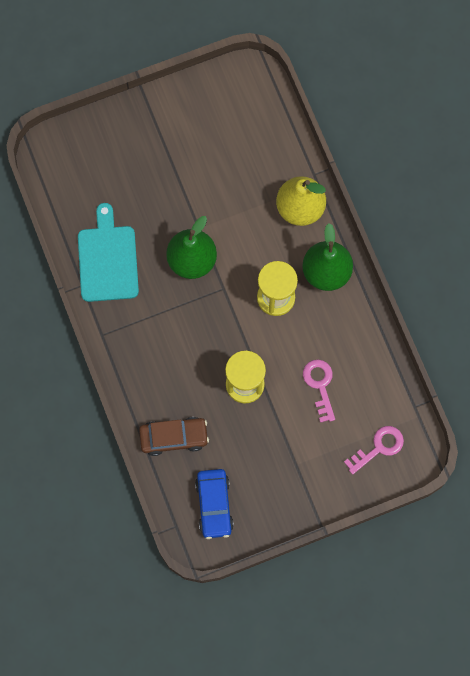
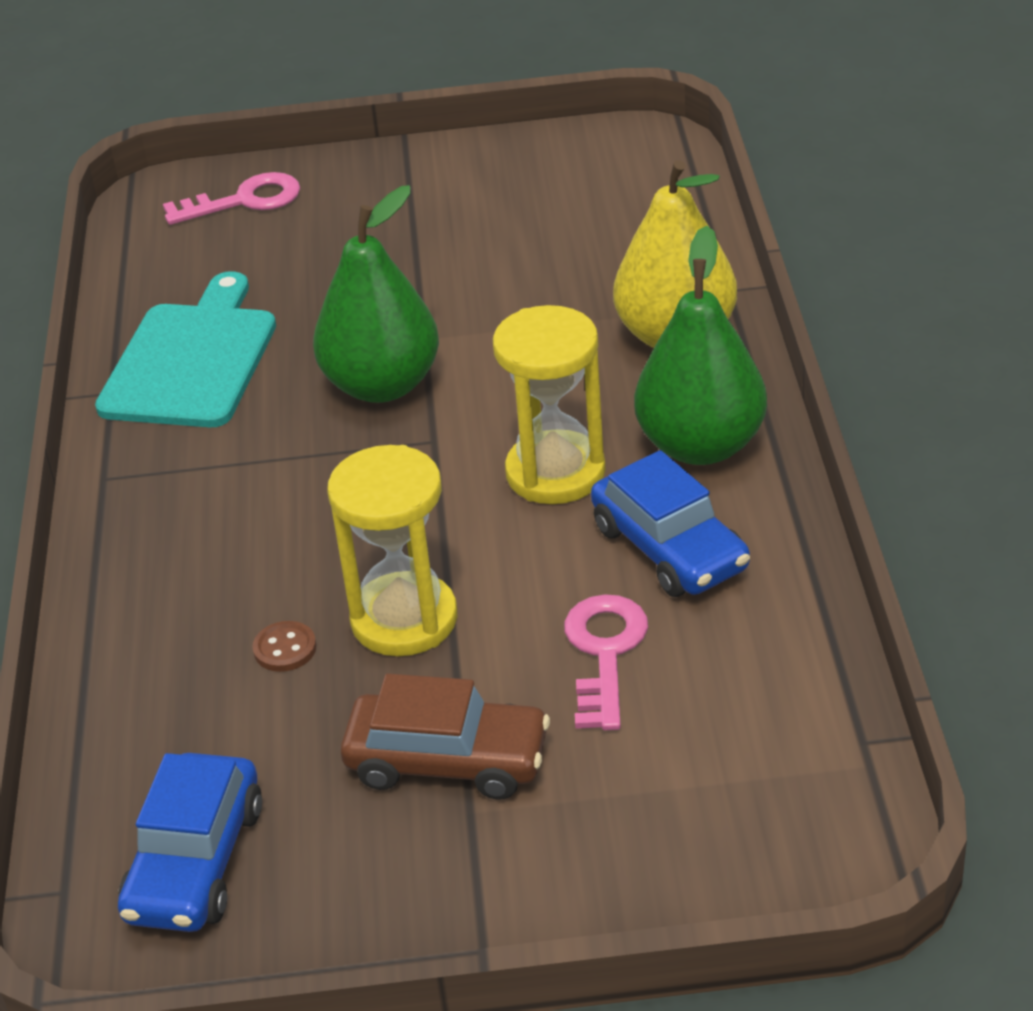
camera: 20 degrees right, 35 degrees down
brown car [139,417,209,456] -> brown car moved to [340,673,550,800]
pink key [344,426,404,474] -> pink key moved to [163,172,300,225]
none -> brown button [253,621,316,672]
none -> blue car [591,450,750,597]

